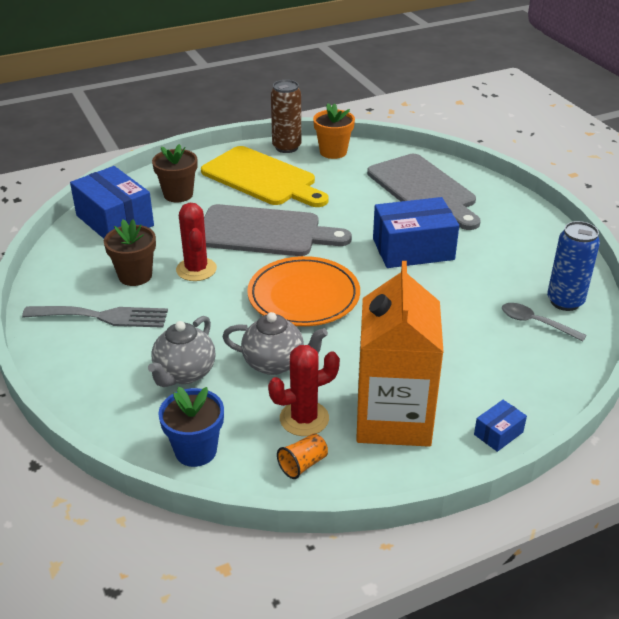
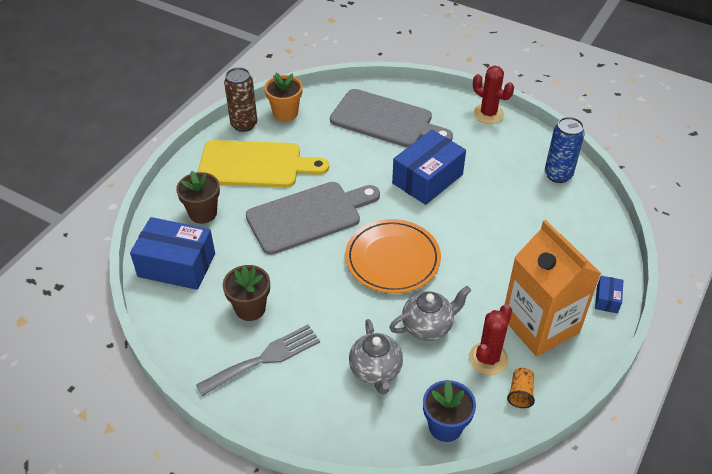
camera: 35 degrees left, 10 degrees up
red cactus [176,203,217,281] -> red cactus moved to [473,66,514,124]
grey spoon [502,303,587,341] -> none

